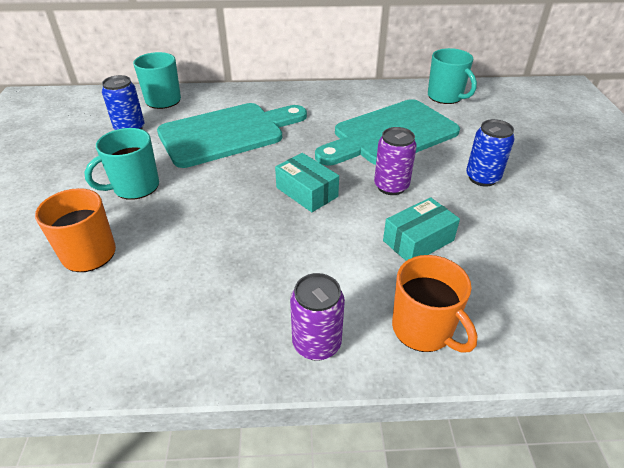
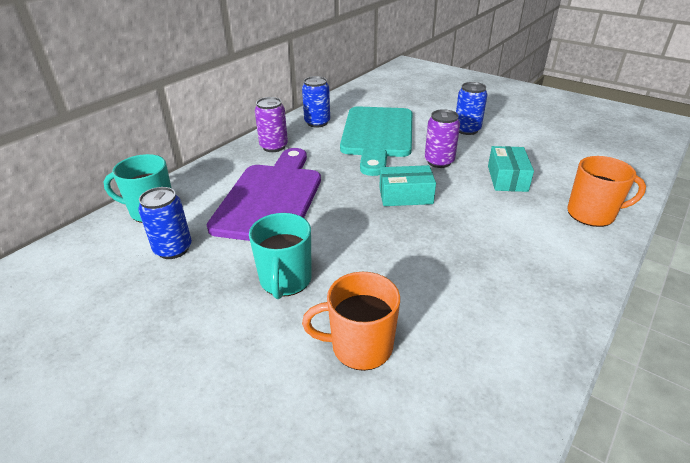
camera: 50 degrees left, 5 degrees down
turquoise cutting board [157,103,307,168] -> purple cutting board [207,148,321,241]
purple can [290,273,345,361] -> purple can moved to [255,97,288,152]
turquoise mug [428,48,477,104] -> none
none -> blue can [302,76,330,128]

